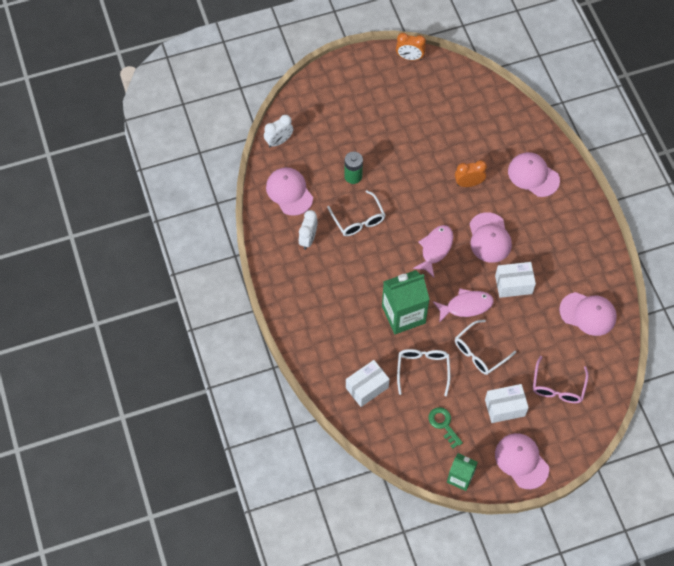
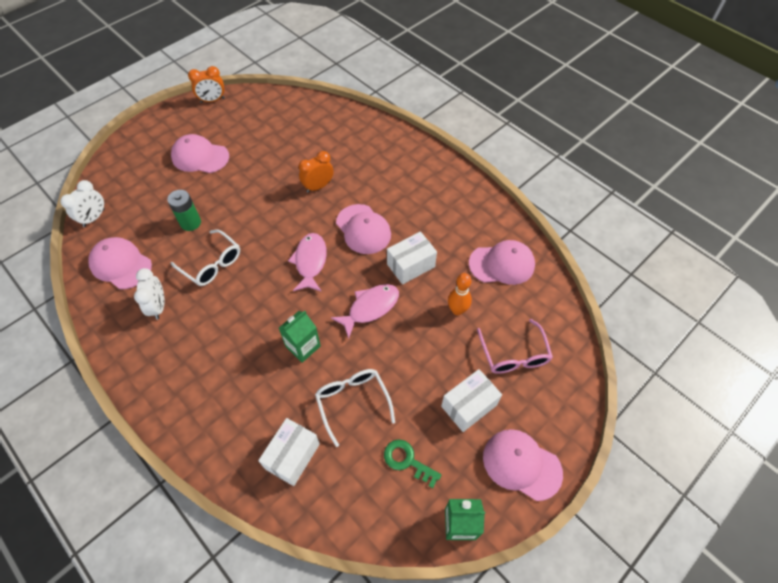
camera: 25 degrees left, 5 degrees down
green carton [382,270,430,334] -> green carton [279,311,321,363], size x0.59
white glasses [455,320,516,375] -> none
pink cap [508,152,560,197] -> pink cap moved to [171,134,229,173]
none -> orange bowling pin [448,273,472,315]

